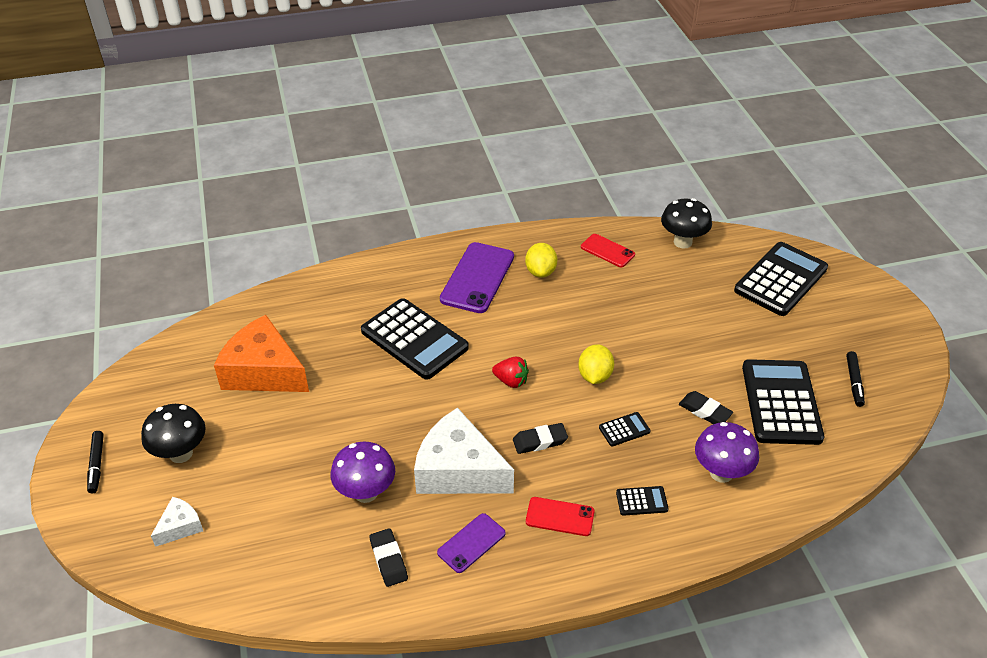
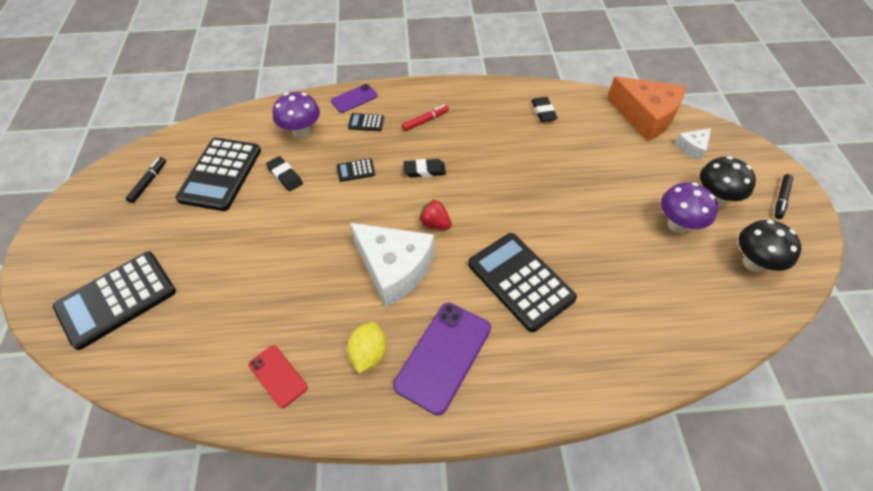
camera: 170 degrees left, 10 degrees up
black marker [87,431,104,493] -> black marker turned 150 degrees counterclockwise [775,174,793,219]
orange cheese [214,315,309,392] -> orange cheese moved to [607,76,685,141]
purple mushroom [330,442,395,503] -> purple mushroom moved to [661,182,718,233]
white cheese [414,408,514,494] -> white cheese moved to [350,223,434,307]
purple phone [437,513,506,573] -> purple phone moved to [331,84,378,113]
red phone [526,497,595,536] -> red marker [402,105,449,131]
yellow lemon [578,344,614,384] -> none
black mushroom [661,198,712,248] -> black mushroom moved to [739,220,802,272]

